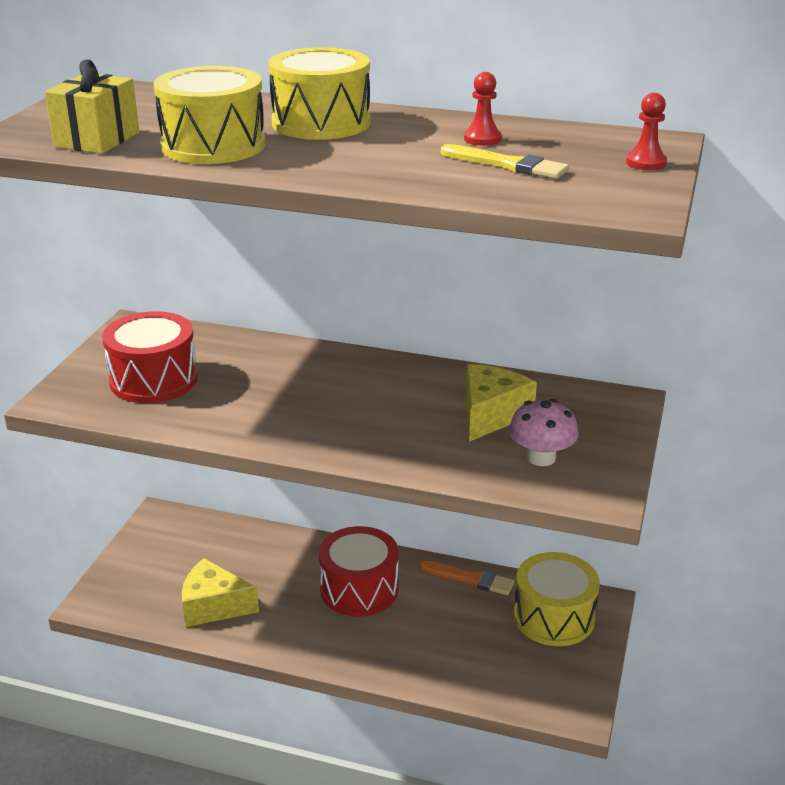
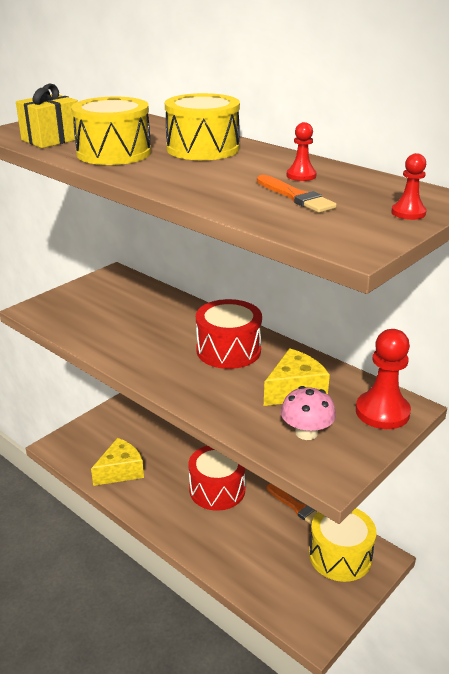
camera: 25 degrees right, 0 degrees up
red drum [102,311,198,403] -> red drum moved to [196,299,262,369]
yellow cheese [182,558,259,627] -> yellow cheese turned 105 degrees clockwise [91,438,144,486]
yellow brush [441,144,569,179] -> orange brush [257,175,337,213]
none -> red pawn [356,329,411,429]

